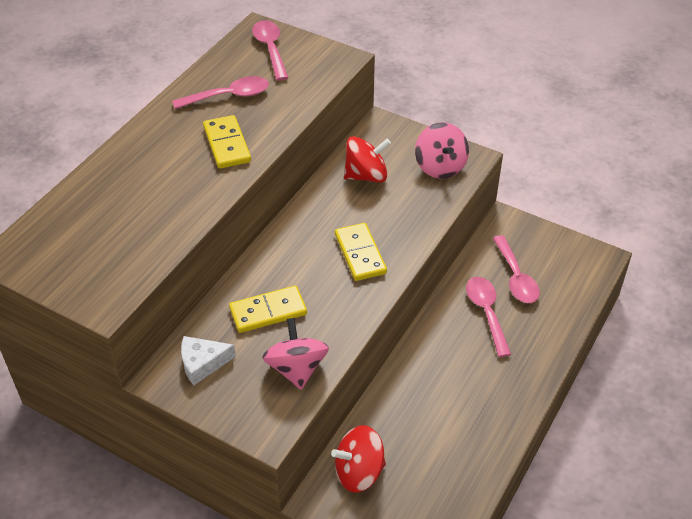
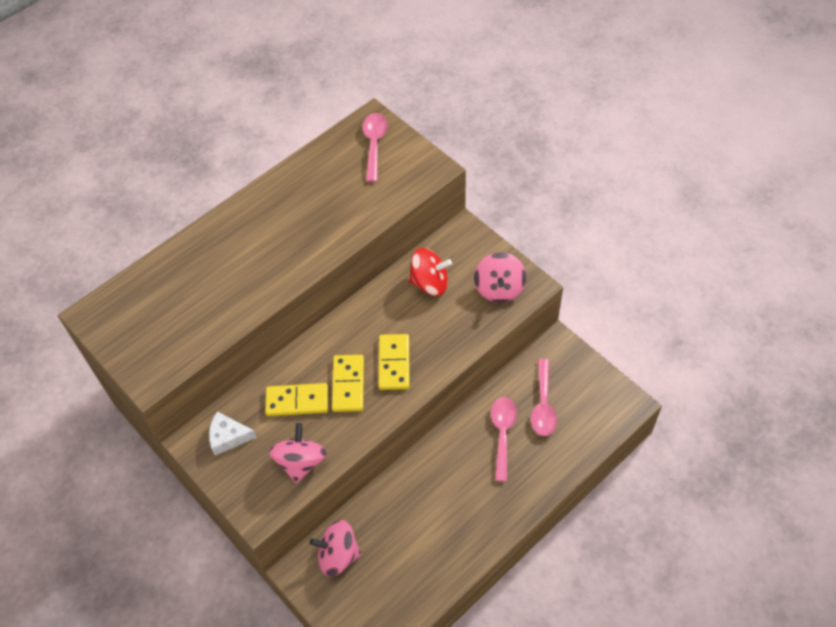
camera: 20 degrees right, 10 degrees up
pink spoon [172,76,269,109] -> none
yellow domino [203,115,251,169] -> yellow domino moved to [332,355,364,412]
red spinning top [331,425,386,492] -> pink spinning top [310,520,361,577]

